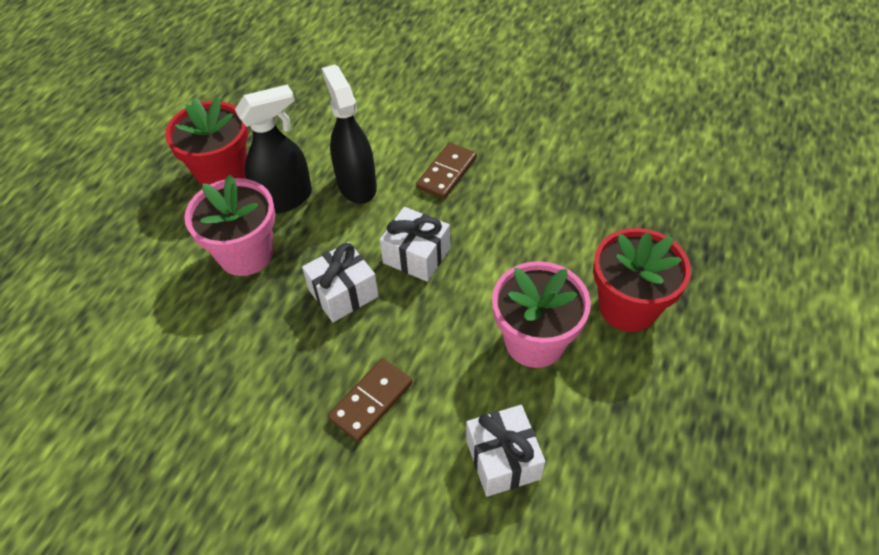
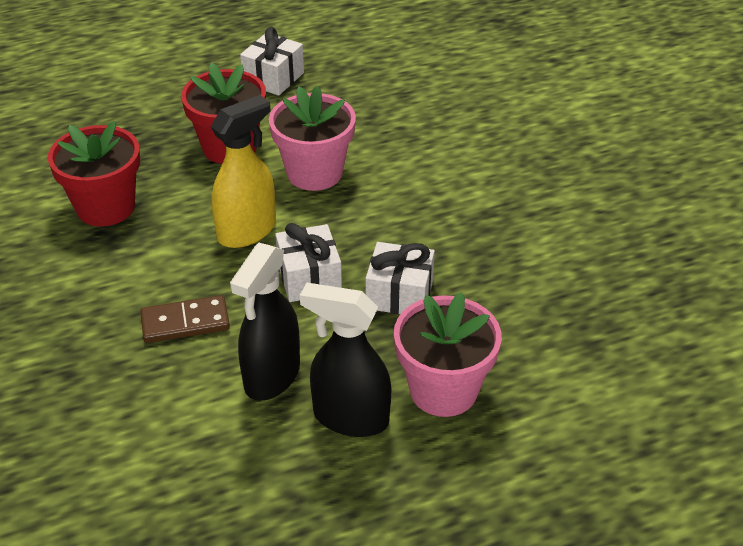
camera: 135 degrees left, 10 degrees down
red flower pot [165,97,248,186] -> red flower pot moved to [48,121,140,227]
brown domino [328,358,412,442] -> none
white gift [466,405,546,497] -> white gift moved to [240,27,304,96]
none -> yellow spray bottle [211,95,276,248]

